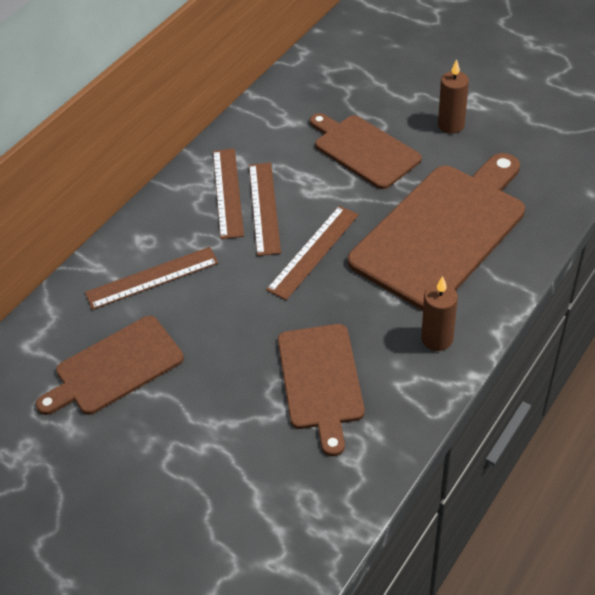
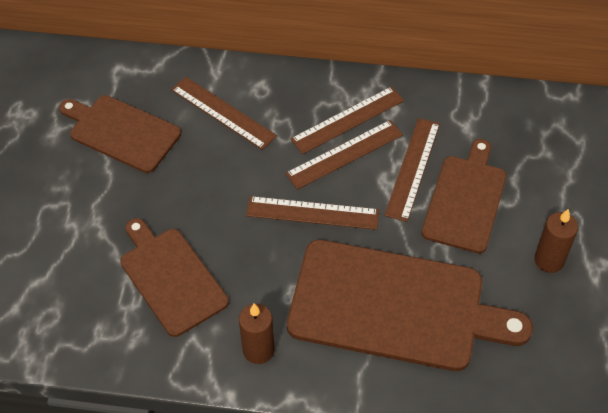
camera: 60 degrees right, 5 degrees up
brown cutting board [278,324,365,456] -> brown cutting board turned 90 degrees clockwise [120,218,229,337]
none -> brown ruler [384,118,440,222]

